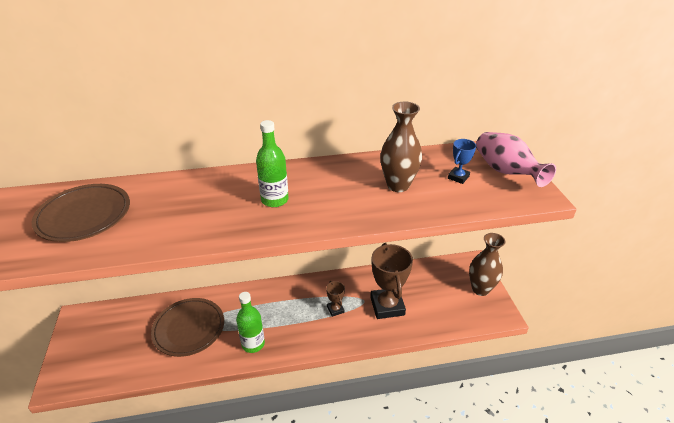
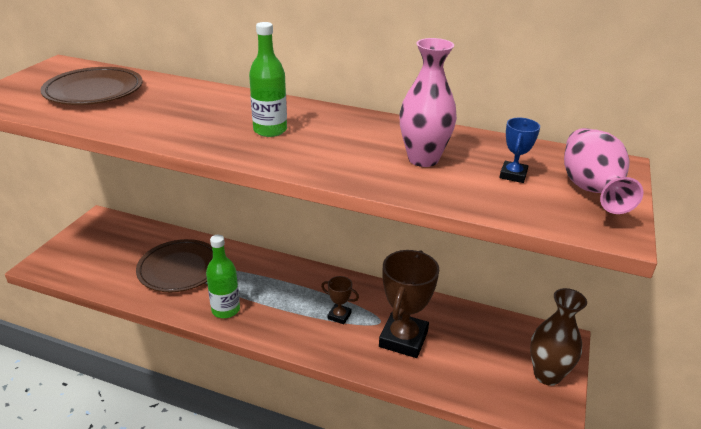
camera: 30 degrees right, 5 degrees down
brown trophy [326,281,345,317] -> brown trophy turned 75 degrees counterclockwise [321,276,359,324]
brown vase [380,102,422,192] -> pink vase [399,38,457,167]
blue trophy [448,139,477,184] -> blue trophy turned 45 degrees counterclockwise [500,118,540,183]

